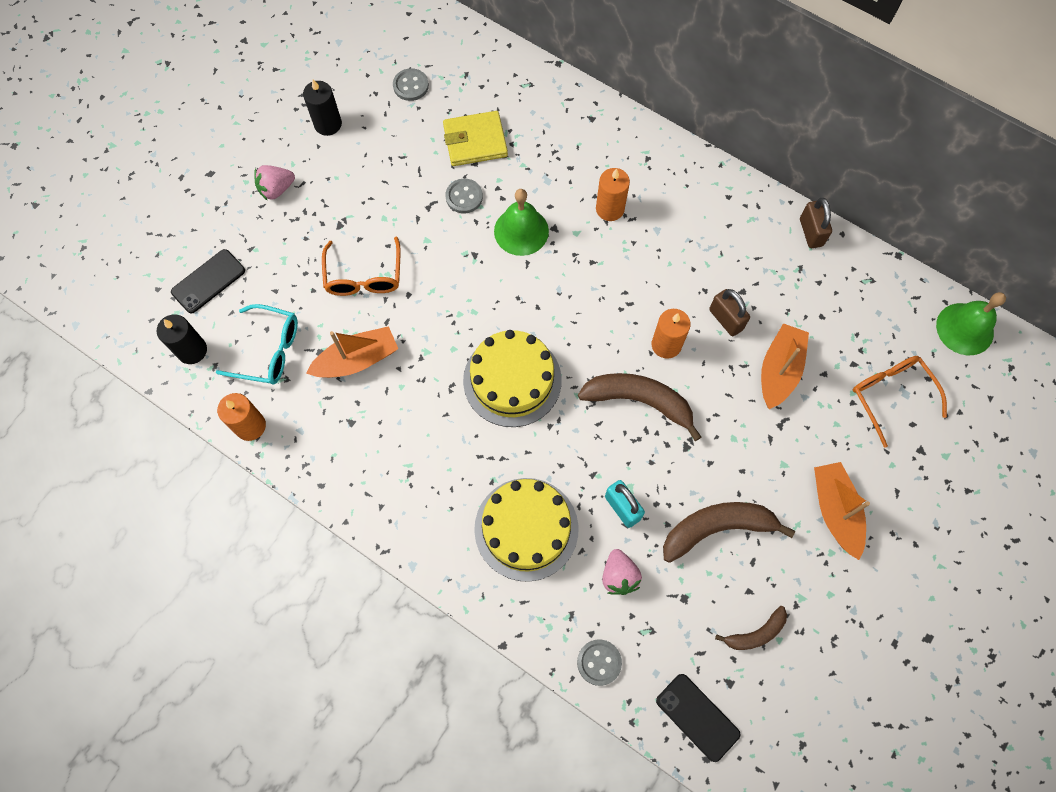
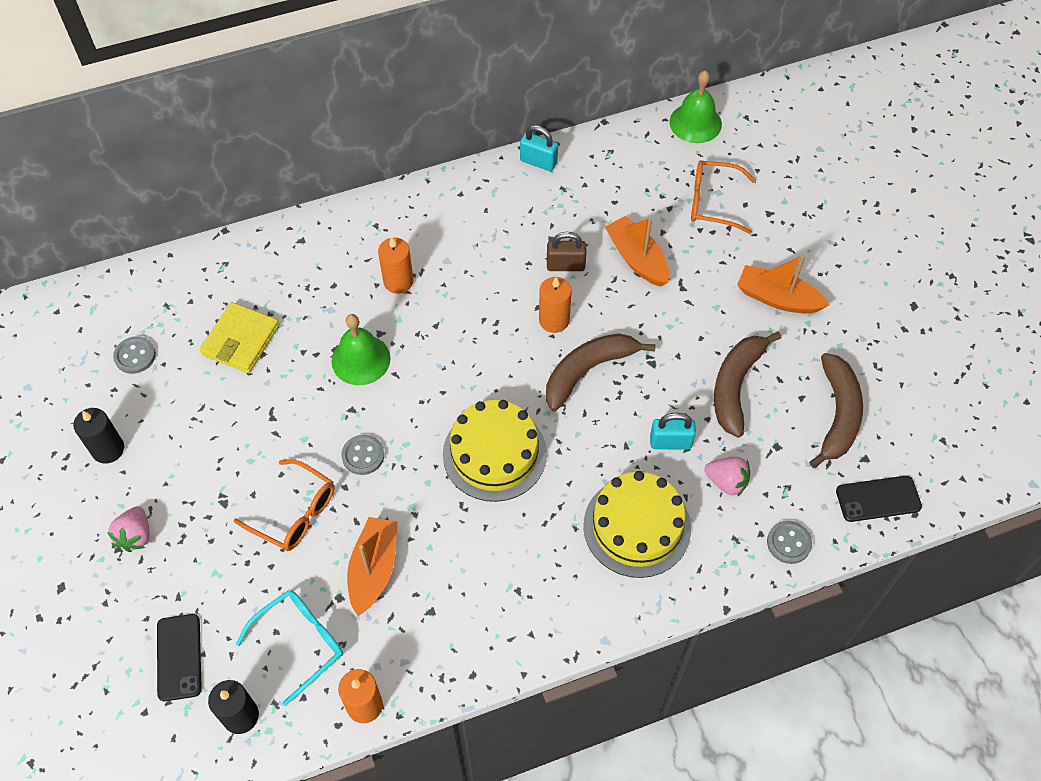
camera: 55 degrees left, 10 degrees down
grey button [445,179,483,213] -> grey button moved to [341,435,384,475]
brown banana [715,606,787,650] -> brown banana [809,353,863,468], size x1.78
brown padlock [800,198,832,248] -> turquoise padlock [520,125,558,171]

